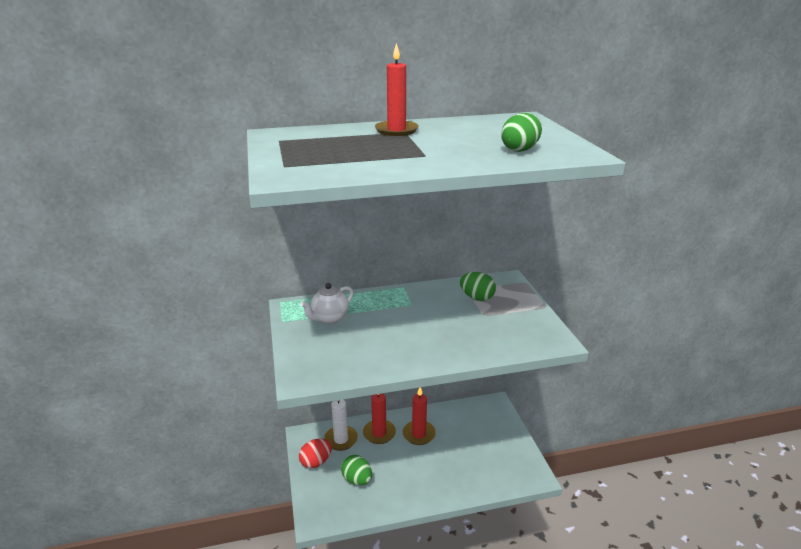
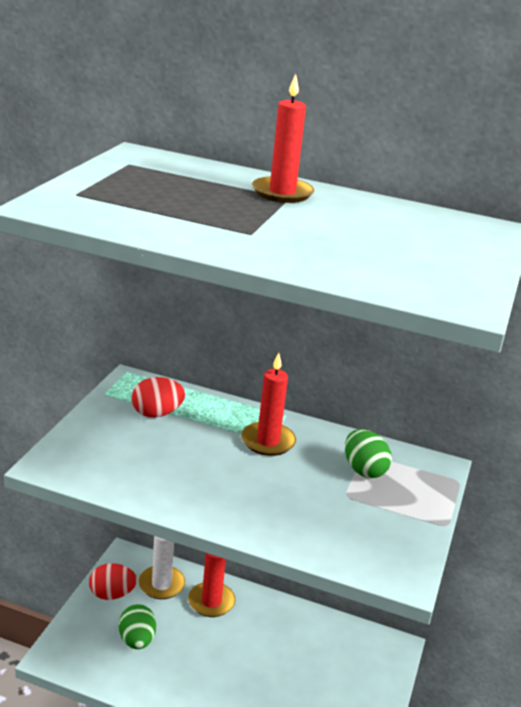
camera: 30 degrees right, 0 degrees up
white teapot [301,283,353,324] -> red egg [132,377,185,418]
red candle [403,387,436,445] -> red candle moved to [241,353,296,456]
green egg [501,113,542,152] -> none

